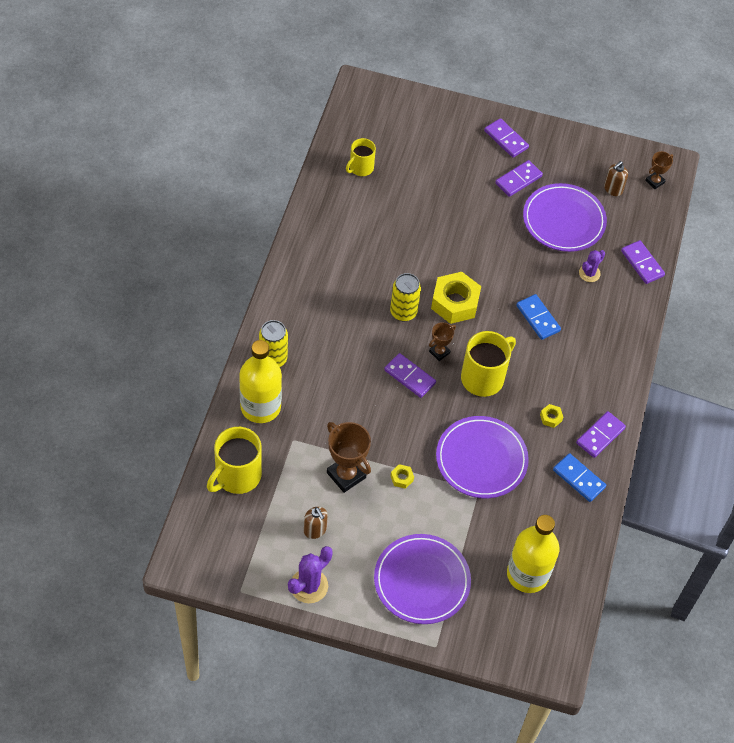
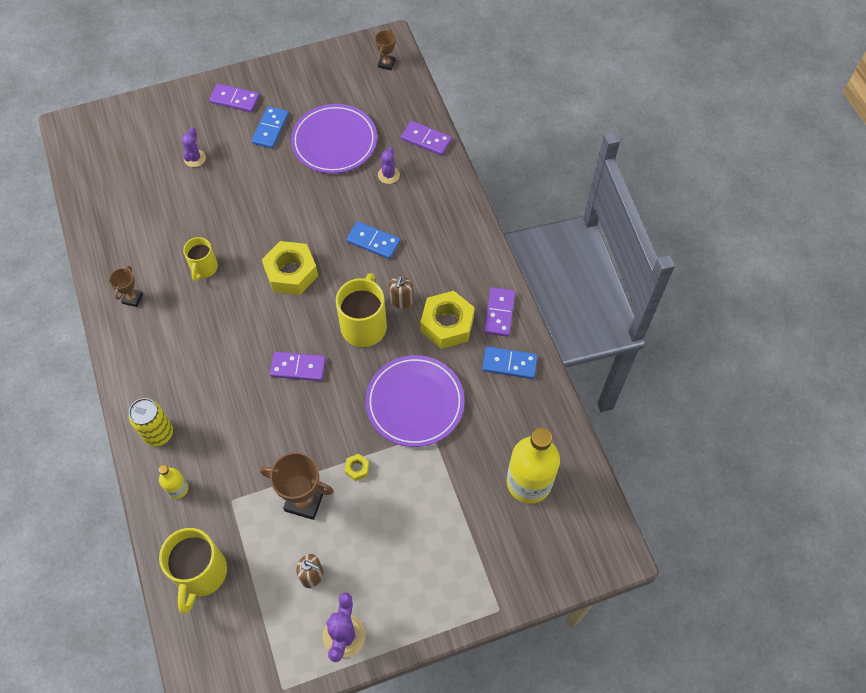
camera: 30 degrees left, 5 degrees up
yellow bottle [239,340,282,423] -> yellow bottle [159,465,189,499], size x0.47
yellow mug [346,138,376,176] -> yellow mug moved to [183,237,218,281]
purple plate [374,534,471,624] -> none
yellow can [390,273,421,321] -> none
brown trophy [429,322,456,361] -> brown trophy moved to [109,266,143,307]
purple domino [495,160,543,197] -> blue domino [251,106,289,149]
yellow nut [540,404,563,428] -> yellow nut [420,291,475,349], size x2.33
brown soap dispenser [604,161,628,196] -> brown soap dispenser moved to [389,275,413,309]
none -> purple cactus [182,127,206,167]

